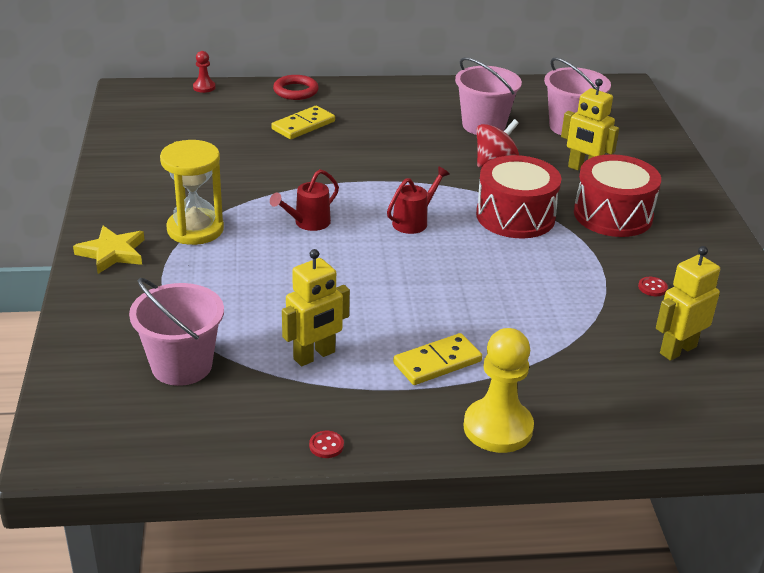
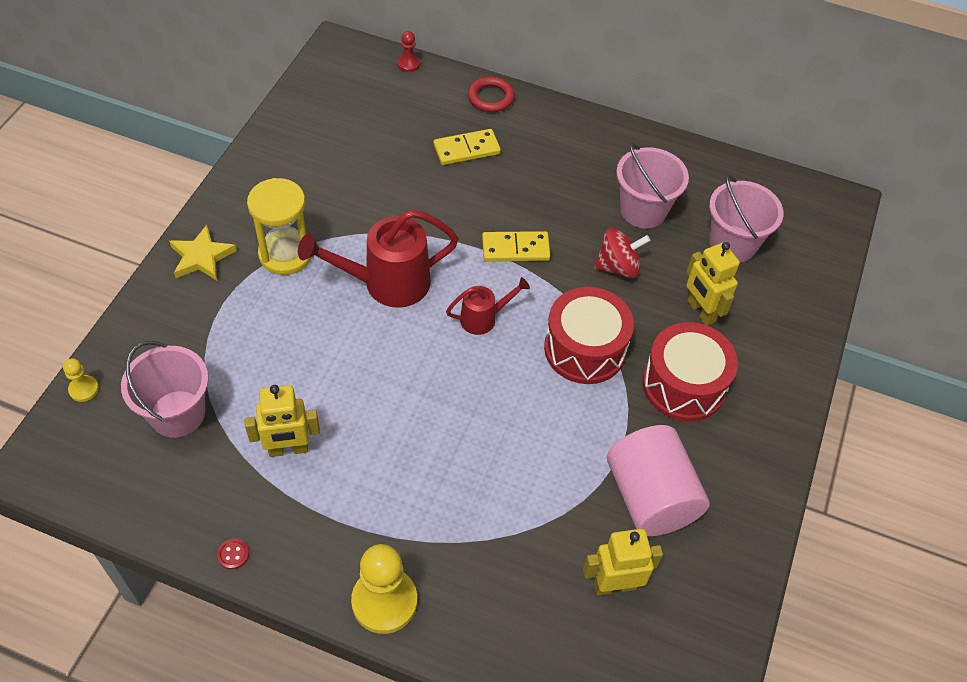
camera: 25 degrees right, 20 degrees up
red watering can [270,169,339,231] -> red watering can [298,210,458,308], size x1.86
yellow domino [393,333,482,385] -> yellow domino moved to [482,231,550,261]
red button [638,277,668,296] -> pink cylinder [607,425,709,536]
none -> yellow pawn [63,358,99,402]

